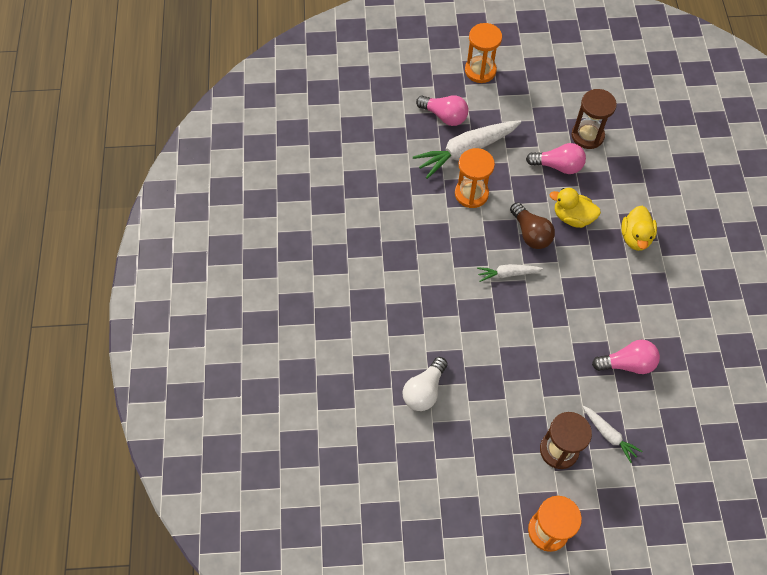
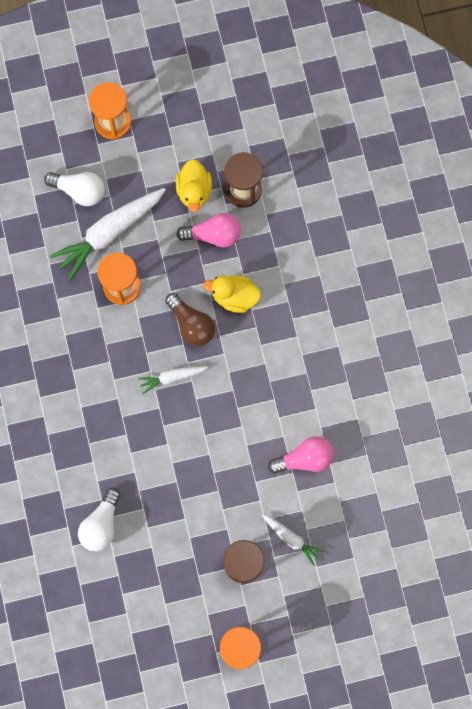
camera: 10 degrees left, 15 degrees up
pink light bulb [416,95,469,126] -> white light bulb [44,172,105,206]
yellow duck [621,206,657,251] -> yellow duck moved to [175,159,212,212]

